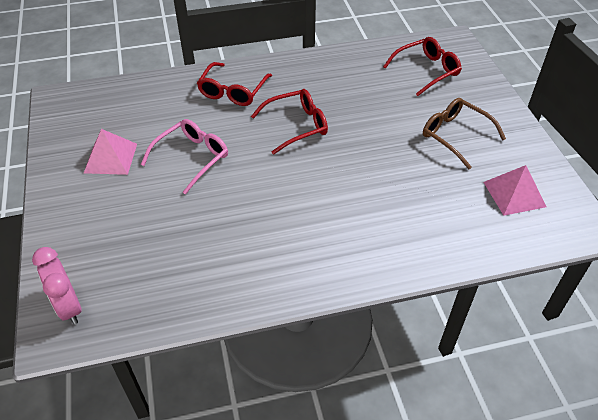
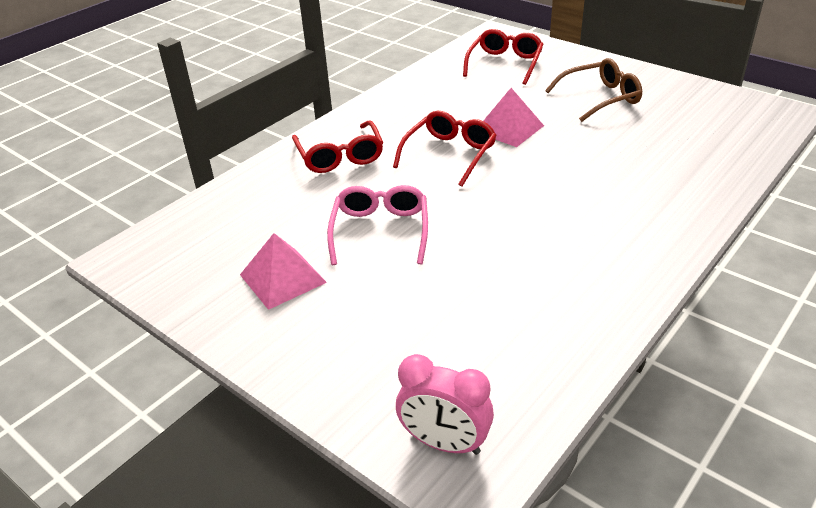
camera: 35 degrees left, 10 degrees down
brown glasses [423,98,506,169] -> brown glasses turned 150 degrees clockwise [545,58,642,122]
pink pyramid [484,165,546,216] -> pink pyramid moved to [483,88,544,147]

